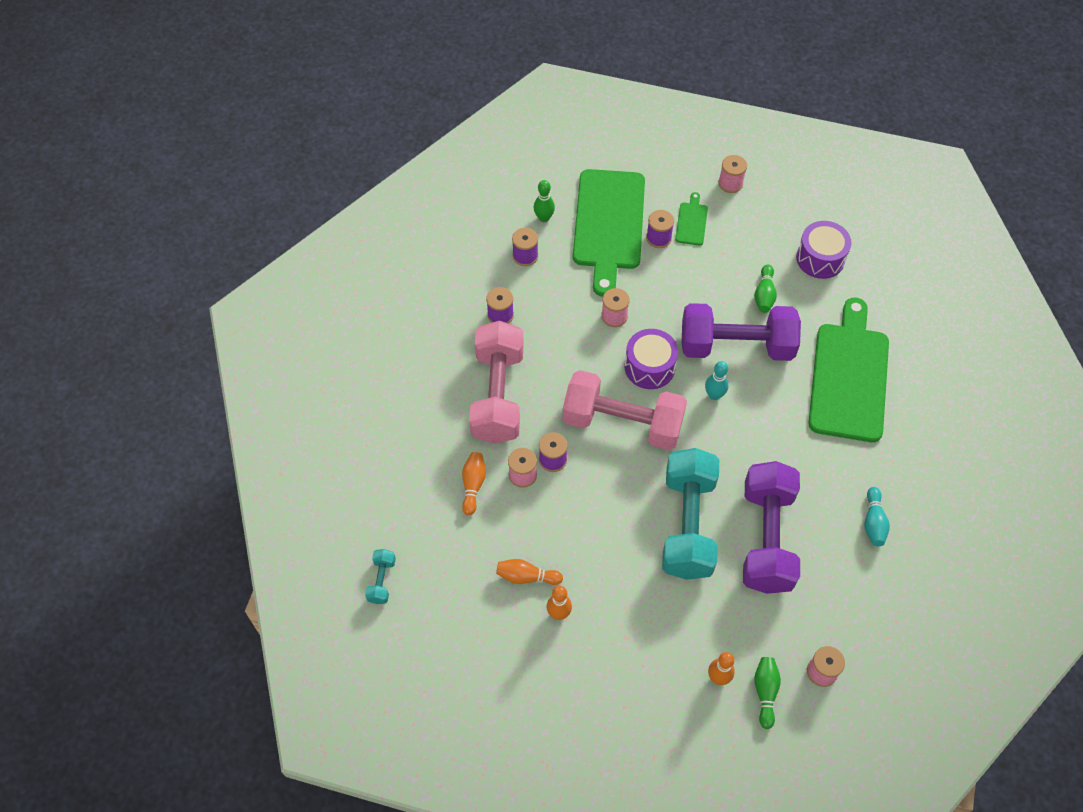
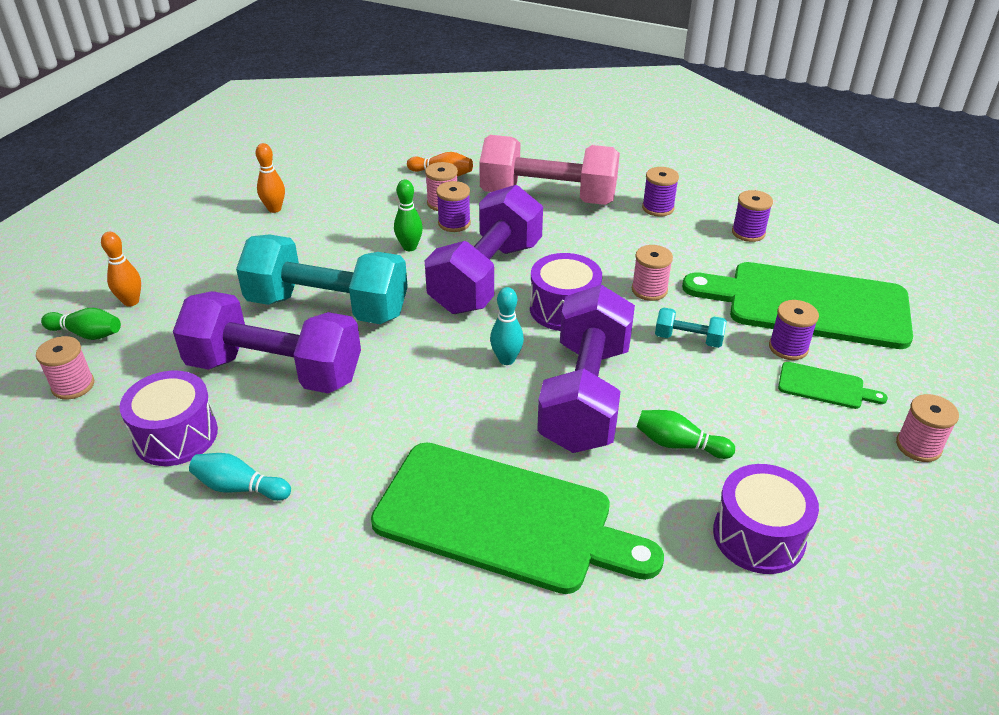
camera: 100 degrees right, 20 degrees down
turquoise dumbbell [365,549,396,604] -> turquoise dumbbell moved to [655,308,727,348]
orange bowling pin [496,559,563,585] -> none
green bowling pin [534,180,555,222] -> green bowling pin moved to [394,180,423,251]
pink dumbbell [562,370,687,450] -> purple dumbbell [425,185,543,314]
none -> purple drum [119,371,218,466]

